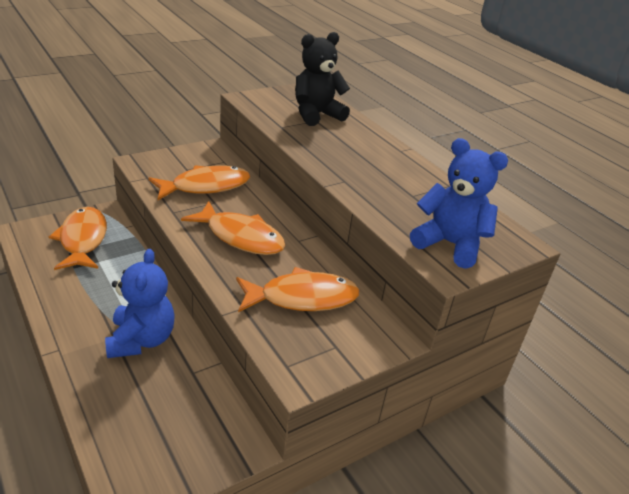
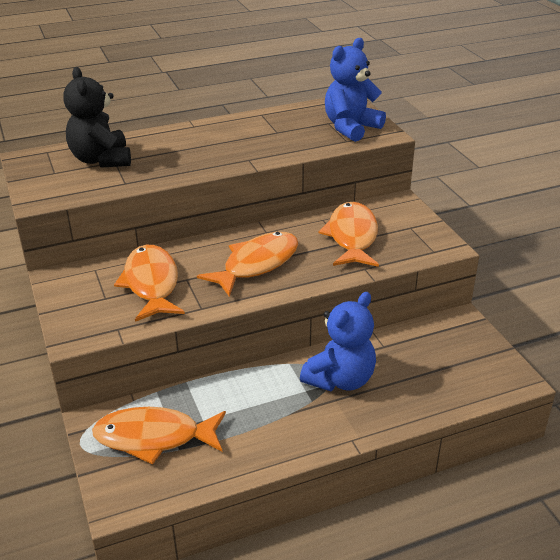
camera: 75 degrees left, 0 degrees up
blue teddy bear [105,249,174,358] -> blue teddy bear turned 120 degrees clockwise [300,292,376,391]

